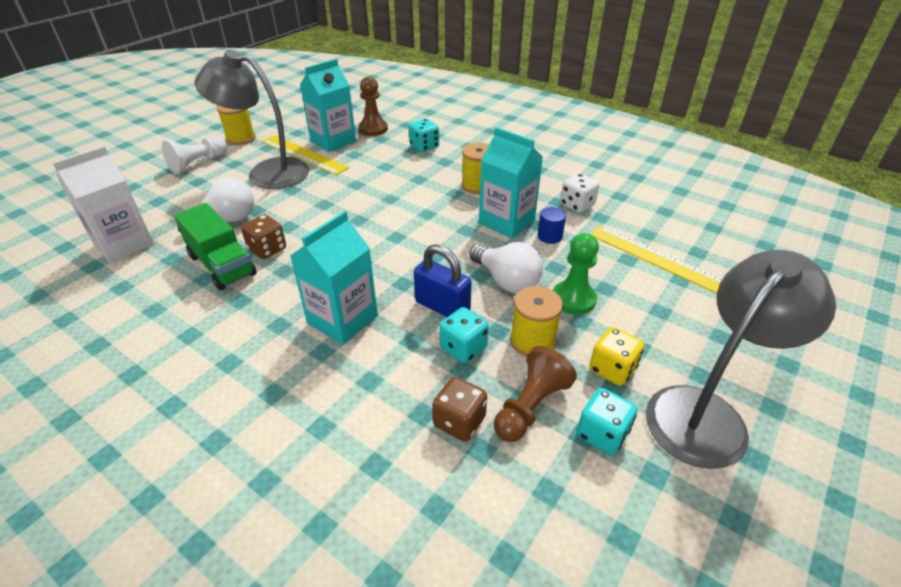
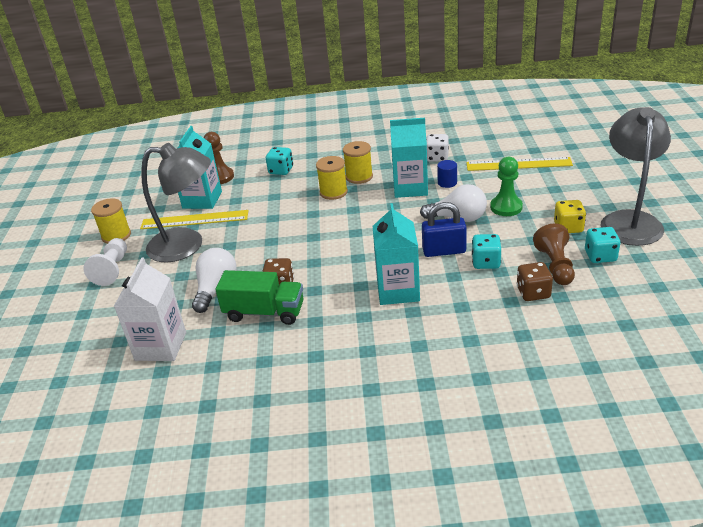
camera: 35 degrees left, 5 degrees down
grey lamp [195,50,309,189] -> grey lamp turned 150 degrees counterclockwise [141,143,211,262]
yellow spool [510,286,563,357] -> yellow spool moved to [316,156,348,200]

